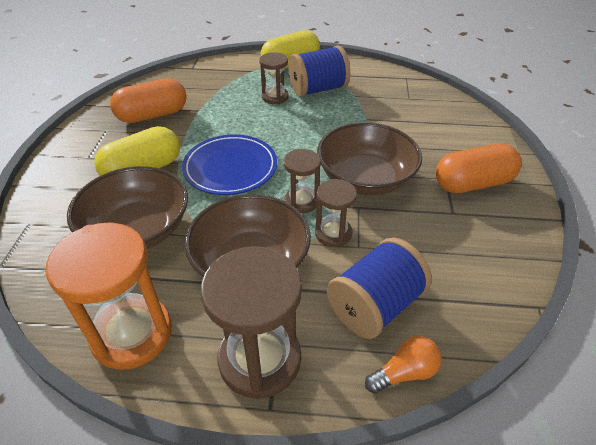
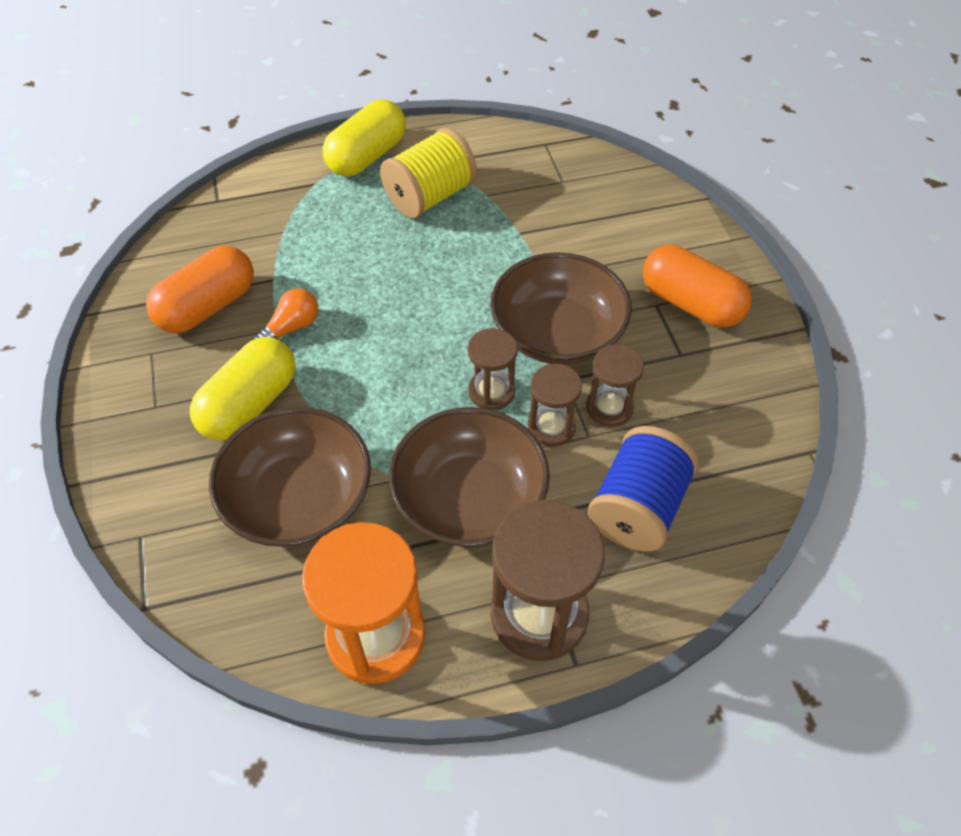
camera: 20 degrees left, 10 degrees up
blue plate [182,134,277,195] -> none
brown hourglass [259,52,289,104] -> brown hourglass moved to [586,344,644,427]
blue spool [288,46,350,97] -> yellow spool [380,128,477,218]
orange light bulb [365,336,441,394] -> orange light bulb moved to [253,288,318,340]
orange capsule [436,143,522,193] -> orange capsule turned 75 degrees clockwise [643,245,752,327]

